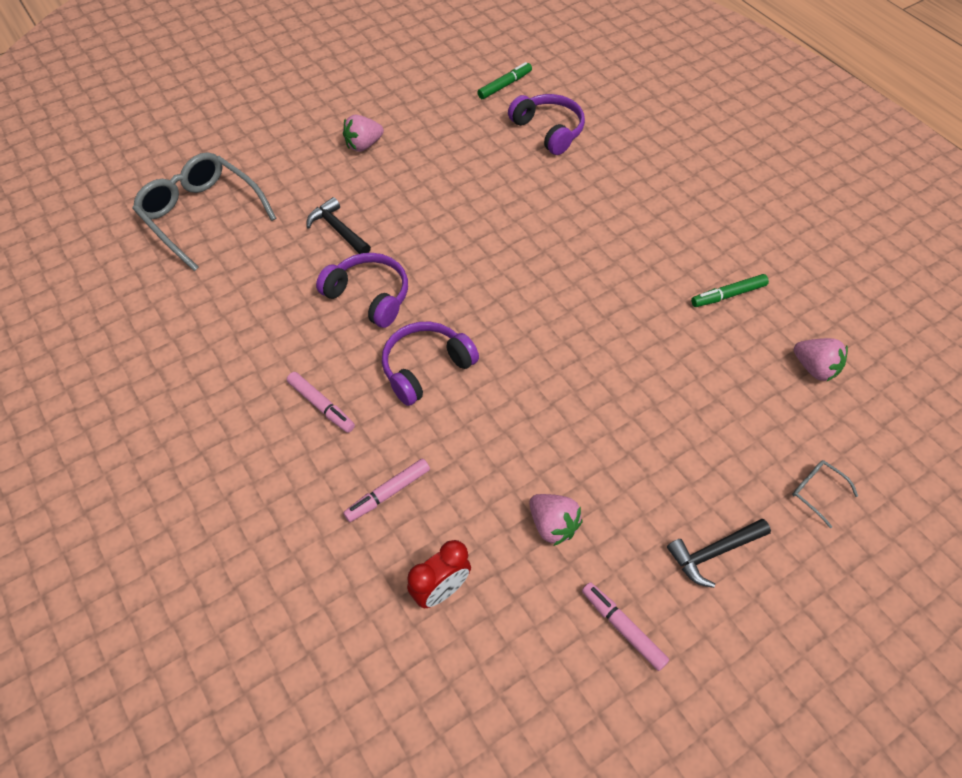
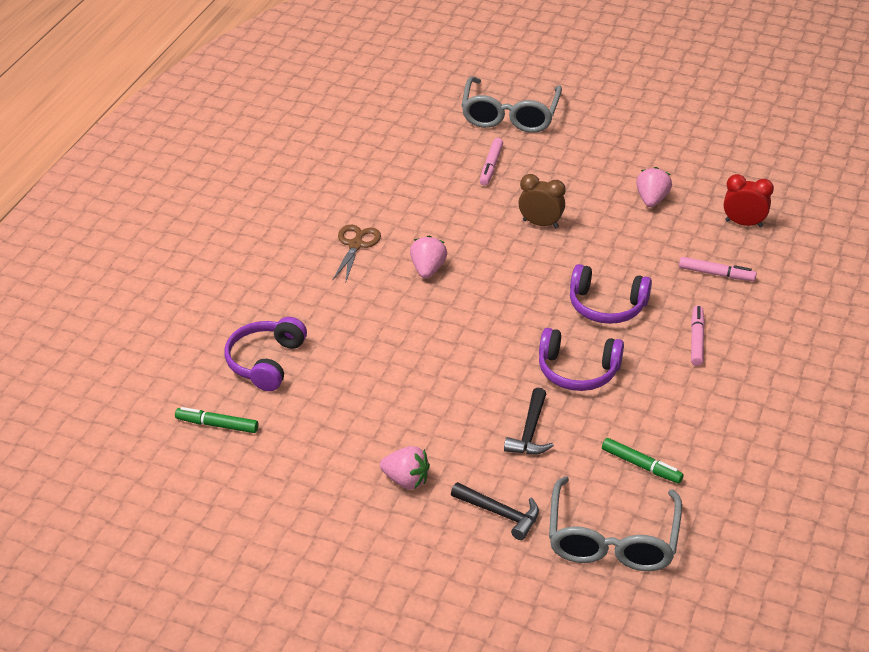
camera: 125 degrees left, 15 degrees down
purple headphones [316,253,408,328] -> purple headphones turned 75 degrees counterclockwise [539,328,624,391]
pink marker [582,582,669,671] -> pink marker moved to [480,138,503,186]
black hammer [667,519,771,588] -> black hammer moved to [451,482,539,540]
green marker [691,274,769,307] -> green marker moved to [602,438,684,483]
grey glasses [792,460,858,528] -> grey glasses [461,77,562,133], size x2.45
pink strawberry [794,338,848,382] -> pink strawberry moved to [410,235,447,278]
none -> brown scissors [332,225,381,284]
none -> brown clock [519,174,566,228]

